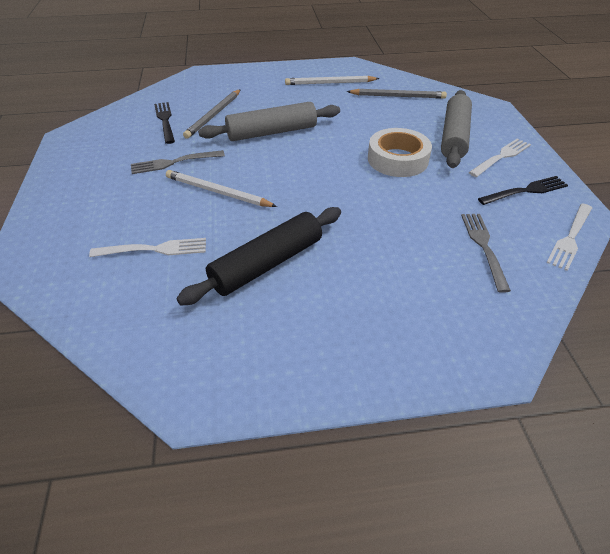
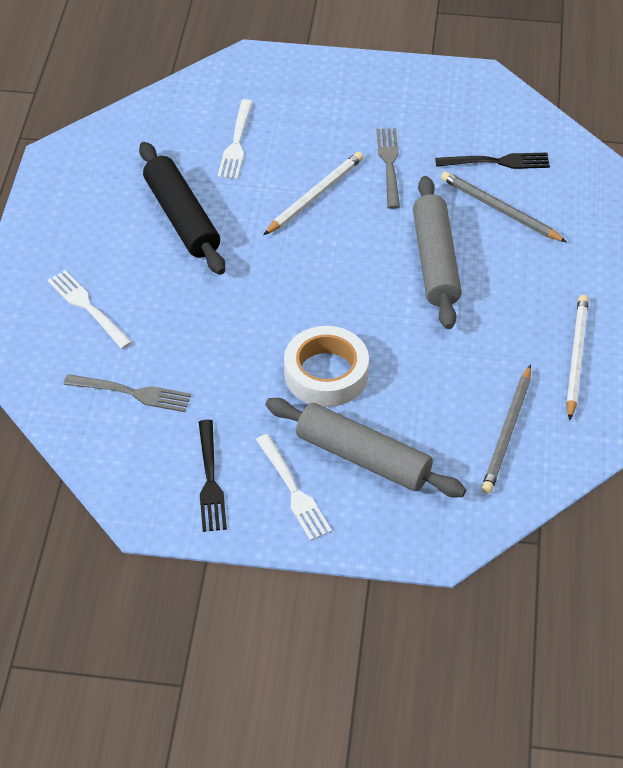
camera: 105 degrees right, 5 degrees up
white fork [546,204,592,271] -> white fork moved to [48,270,132,349]

